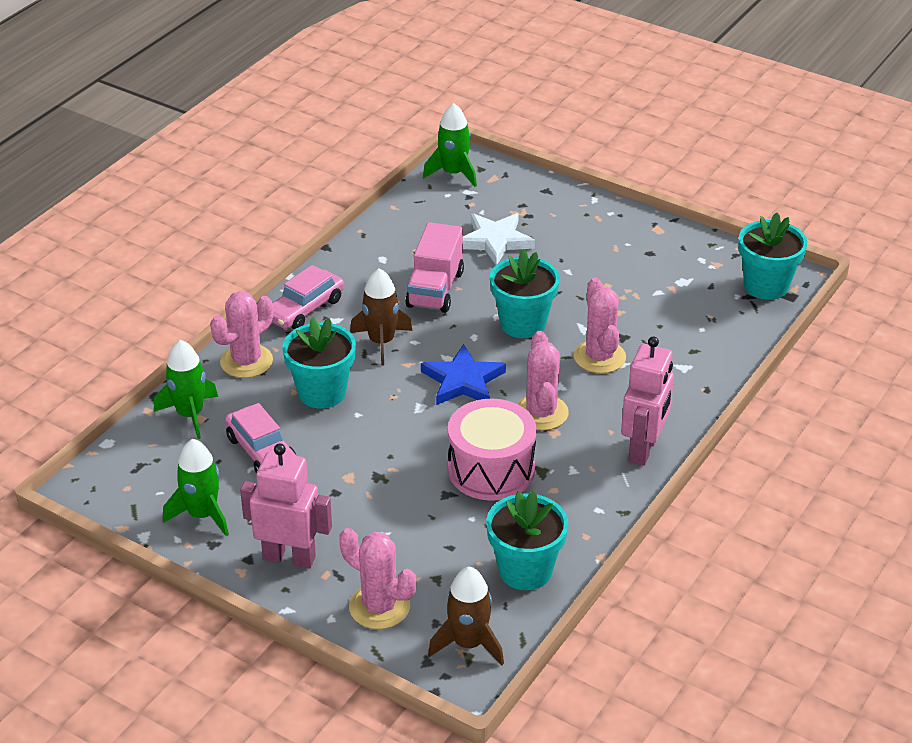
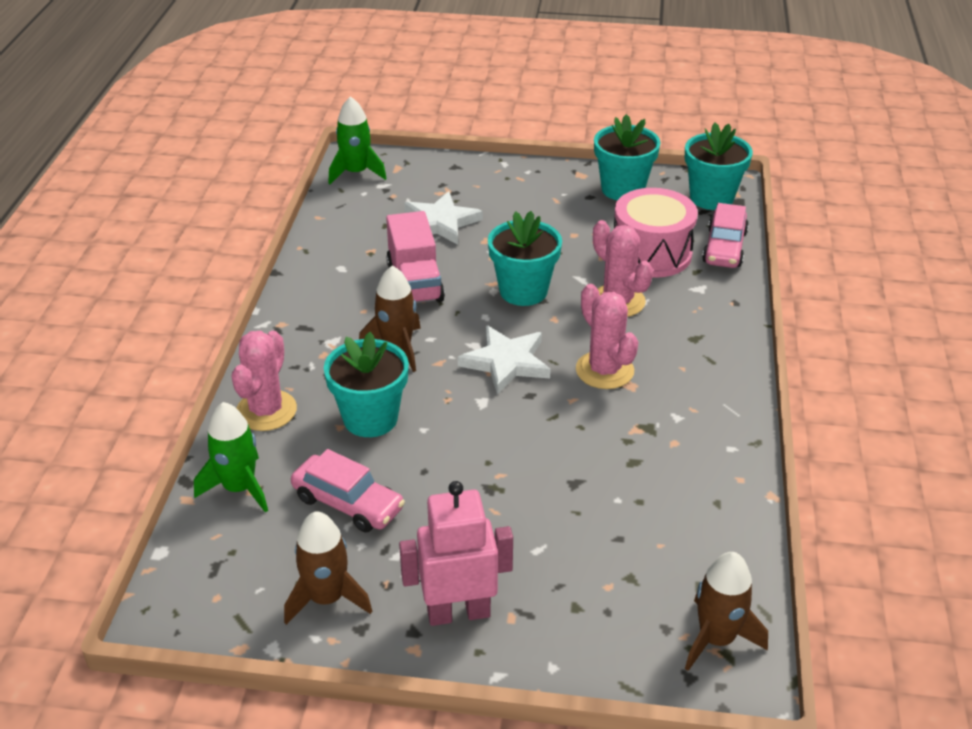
camera: 25 degrees left, 0 degrees up
green rocket [163,439,229,536] -> brown rocket [284,511,372,625]
pink car [272,265,344,330] -> pink car moved to [702,203,749,268]
pink cactus [339,528,416,629] -> none
blue star [421,344,506,405] -> white star [458,325,551,394]
pink drum [448,399,537,501] -> pink drum moved to [614,188,698,278]
turquoise flower pot [486,491,568,590] -> turquoise flower pot moved to [594,114,661,201]
pink robot [621,336,674,466] -> none

